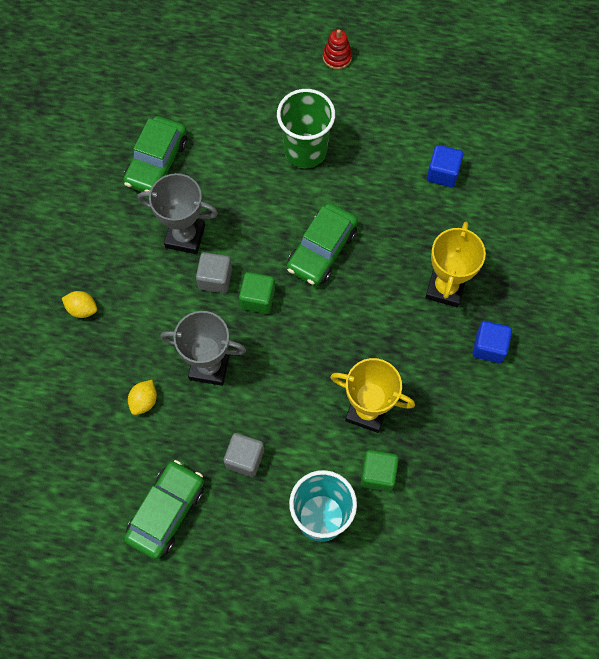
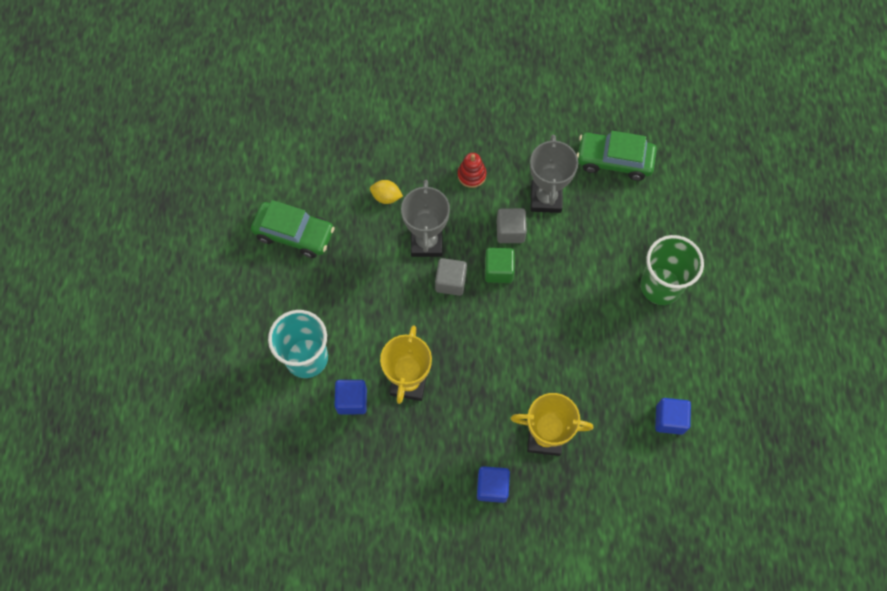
camera: 80 degrees right, 0 degrees up
yellow lemon [62,291,97,318] -> none
grey cube [224,433,264,477] -> grey cube moved to [435,258,467,296]
green car [287,203,358,286] -> none
red stacking toy [323,29,352,69] -> red stacking toy moved to [458,153,486,188]
green cube [361,450,399,491] -> blue cube [334,380,367,414]

